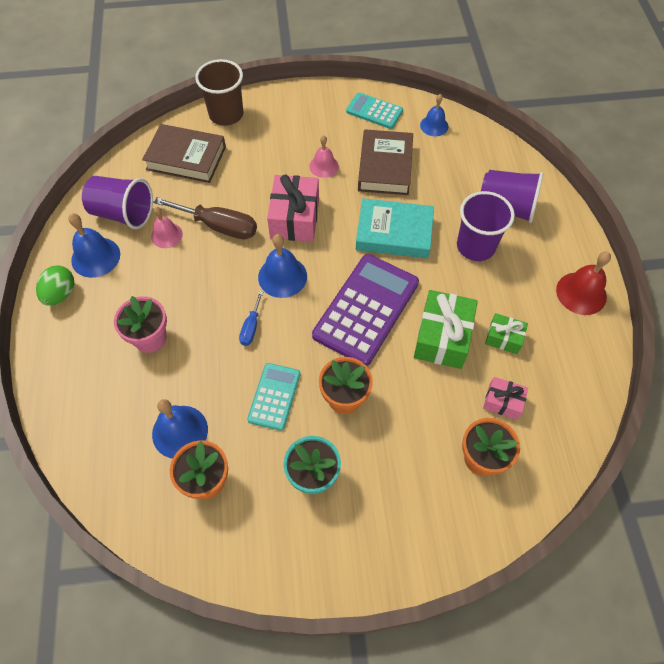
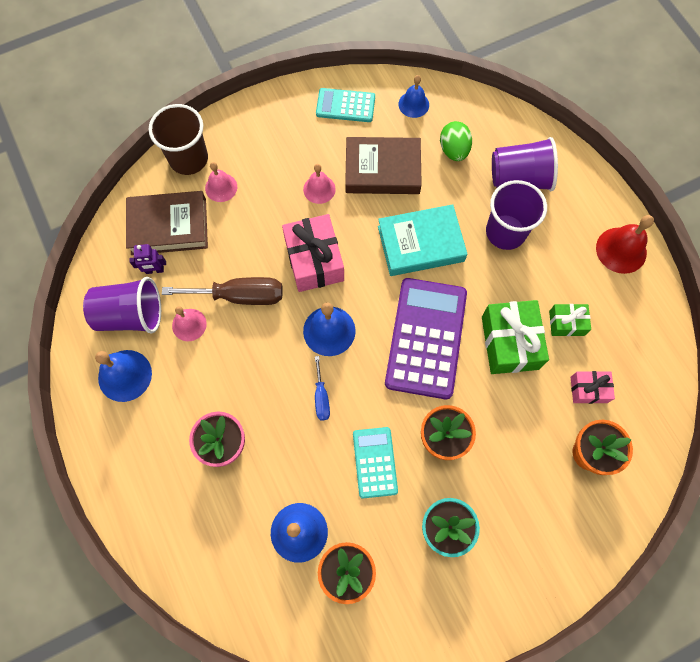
camera: 20 degrees left, 10 degrees up
green egg [36,265,74,306] -> green egg moved to [440,121,472,161]
brown book [358,129,413,195] -> brown book turned 75 degrees counterclockwise [345,137,422,194]
none -> purple robot [129,244,166,274]
none -> pink bell [205,162,237,202]

